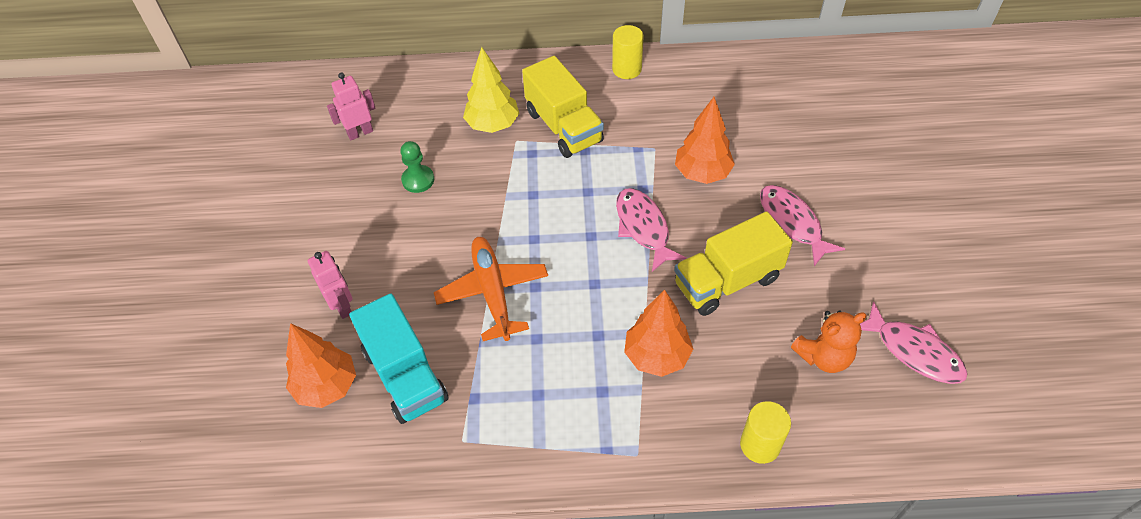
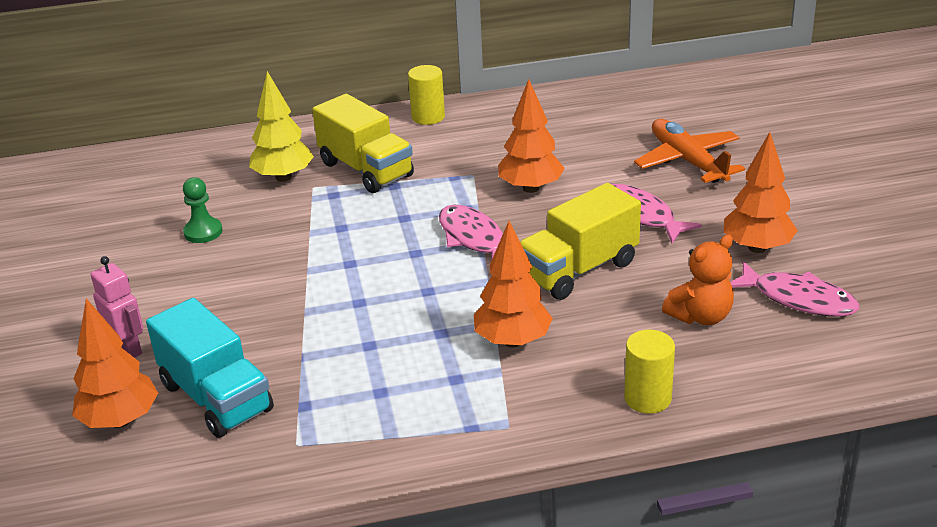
camera: 10 degrees left, 20 degrees down
pink robot [327,73,376,140] -> none
orange plane [434,237,548,341] -> orange plane moved to [634,119,745,183]
none -> orange tree [724,132,798,253]

